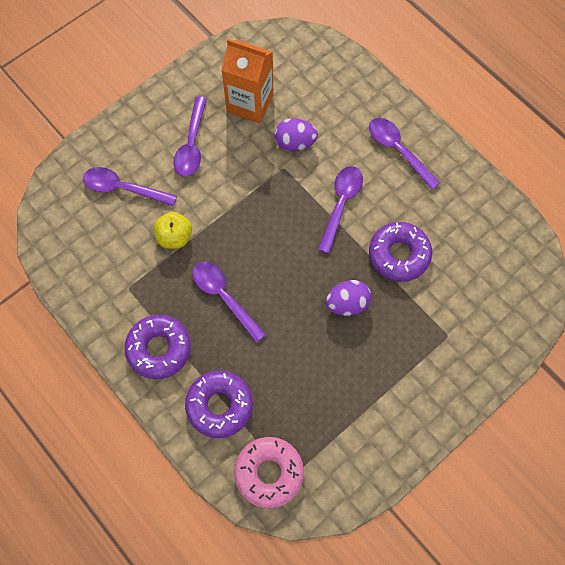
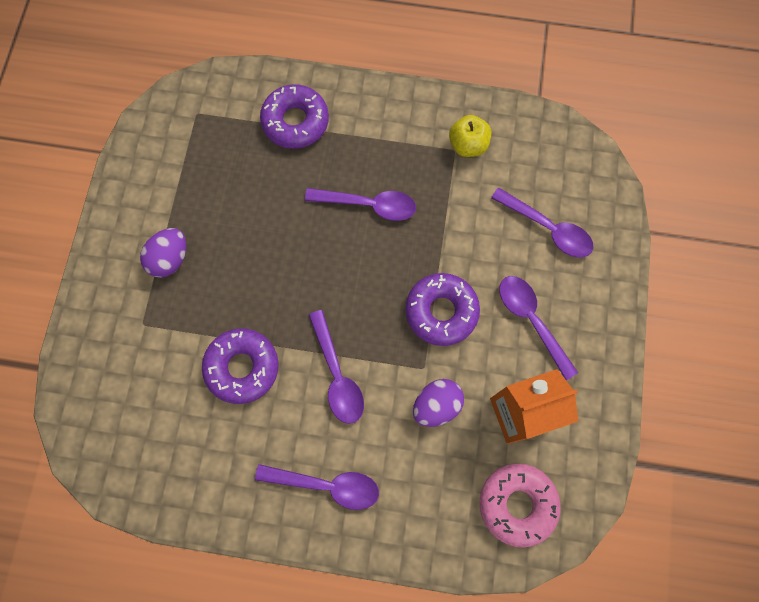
camera: 140 degrees right, 5 degrees up
purple spoon [83,167,177,206] -> purple spoon turned 60 degrees clockwise [491,188,593,258]
purple donut [125,315,191,379] -> purple donut moved to [405,273,480,346]
yellow apple [154,212,192,249] -> yellow apple moved to [449,115,491,157]
pink donut [234,437,304,509] -> pink donut moved to [480,463,560,548]
purple egg [326,280,371,316] -> purple egg moved to [140,228,186,278]

